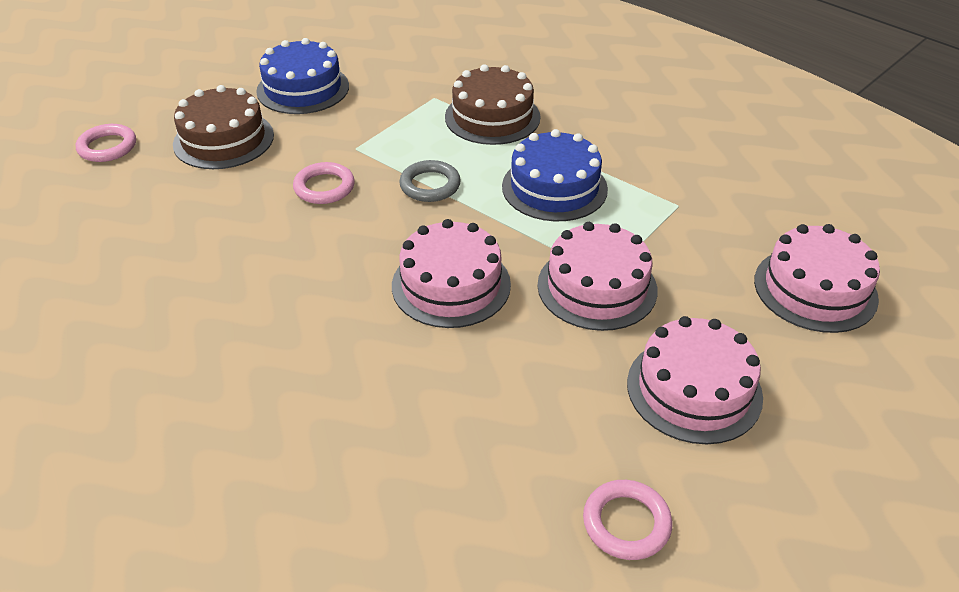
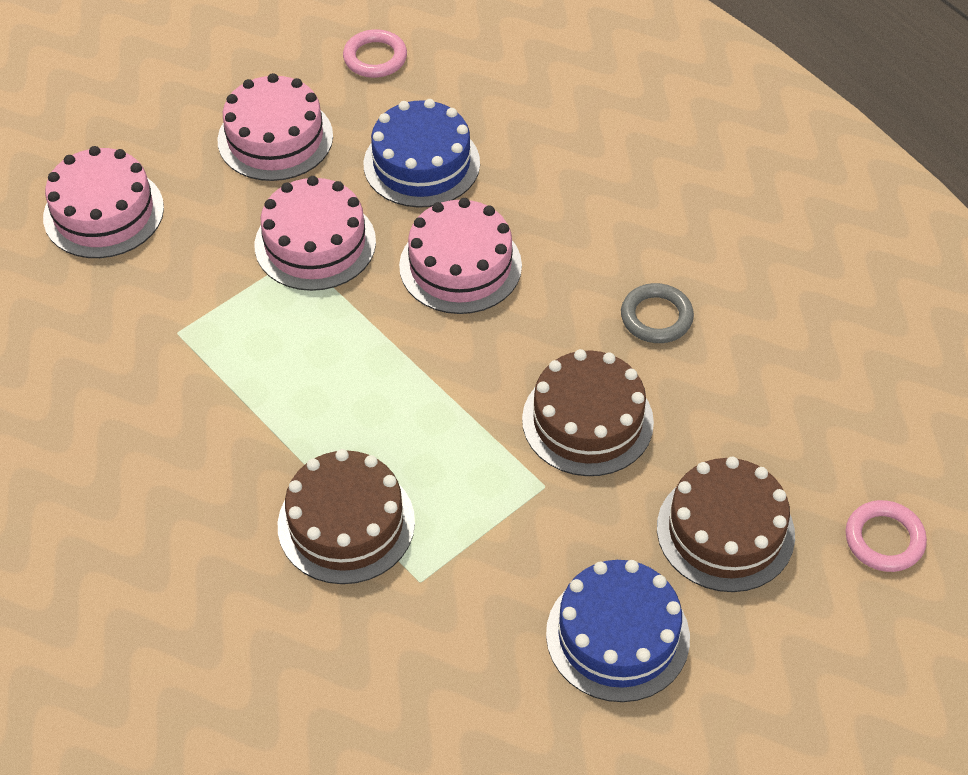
camera: 170 degrees left, 10 degrees up
pink ring [293,162,355,204] -> brown cake [522,349,654,476]
grey ring [399,160,461,202] -> grey ring moved to [621,283,694,343]
blue cake [502,129,608,221] -> blue cake moved to [364,99,480,208]

